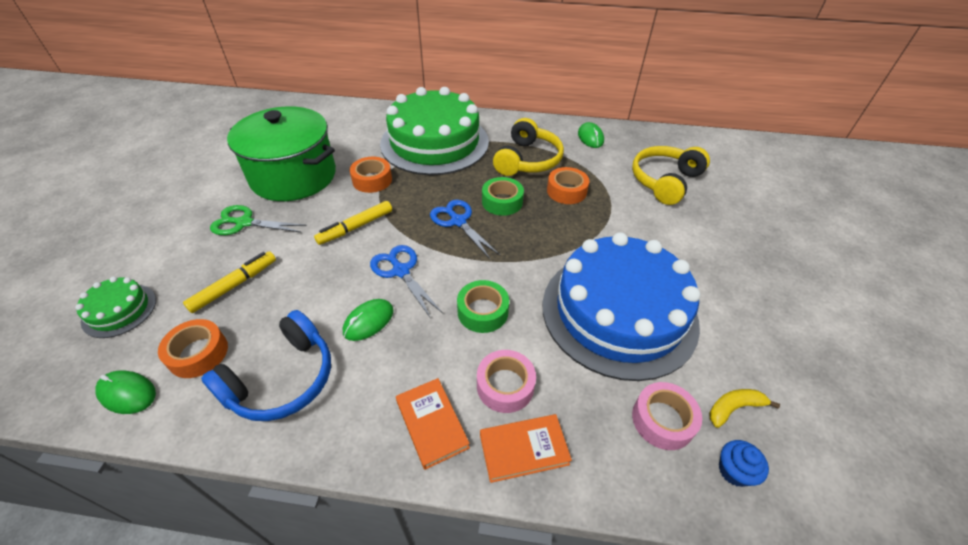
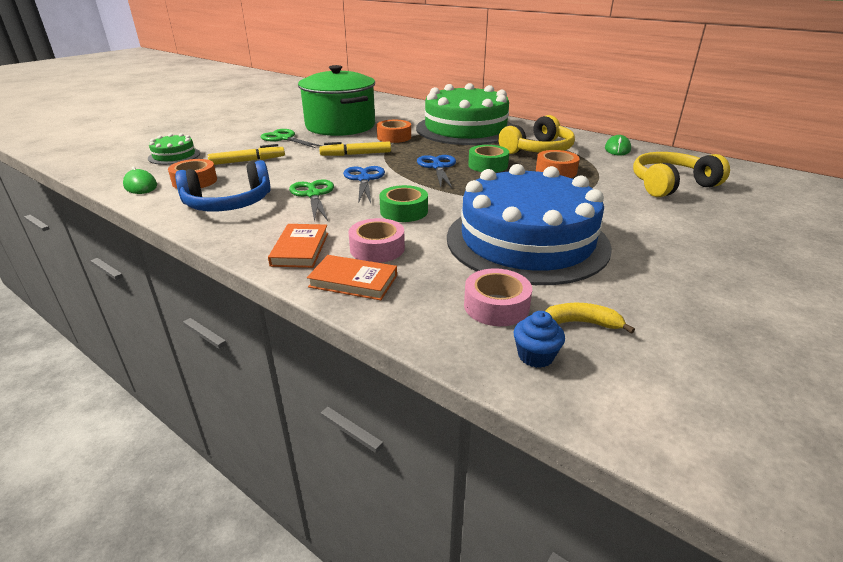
camera: 30 degrees right, 15 degrees down
green mouse [343,299,393,341] -> green scissors [289,179,334,222]

